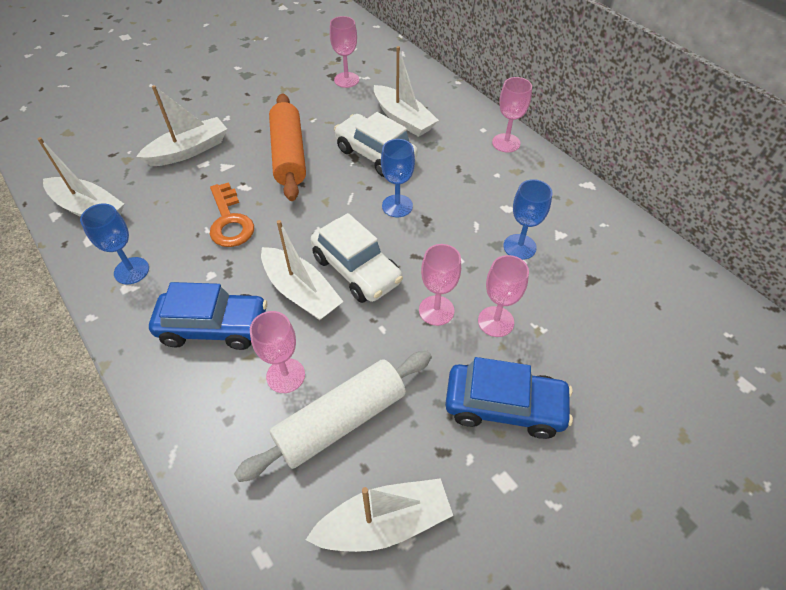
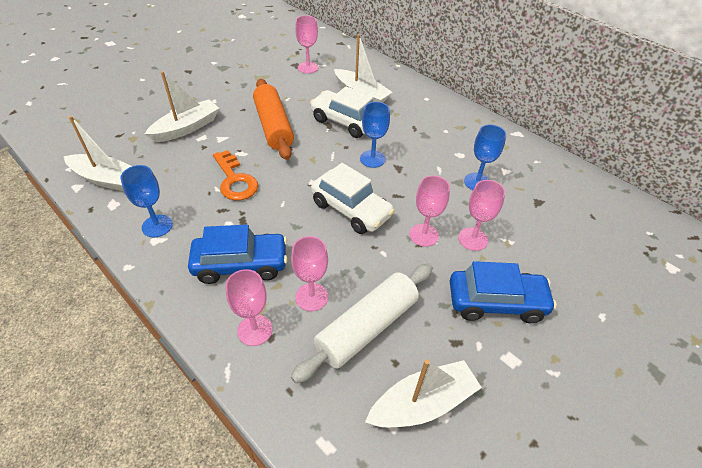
camera: 10 degrees left, 5 degrees down
white boat [261,220,344,320] -> none
pink goblet [492,77,532,153] -> pink goblet moved to [225,269,272,346]

